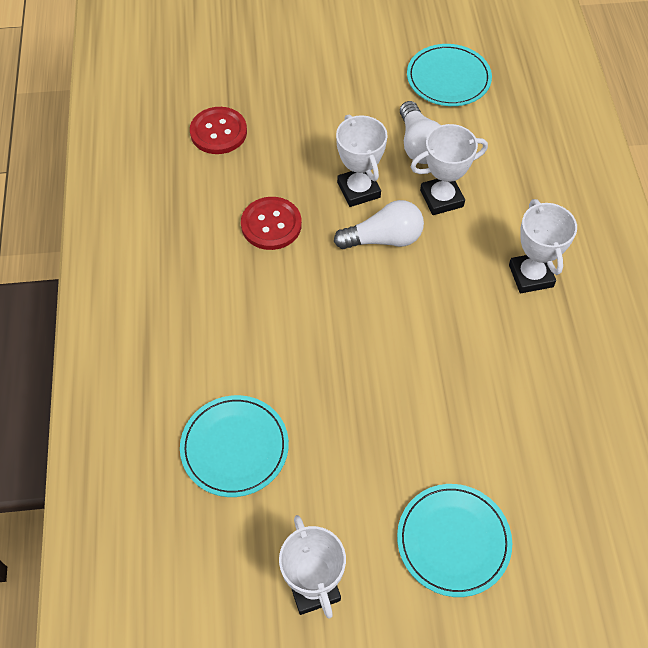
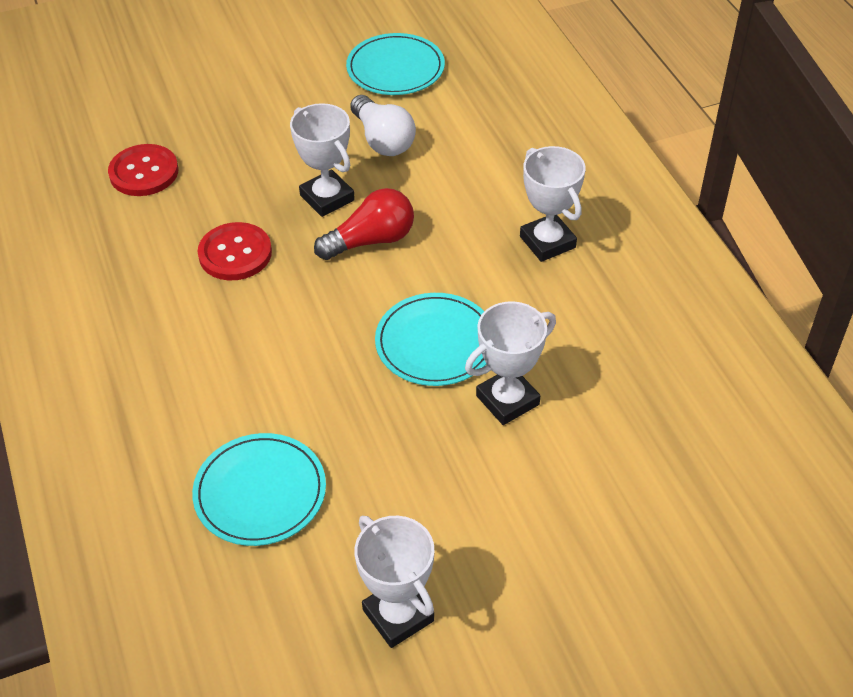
camera: 15 degrees left, 10 degrees down
white light bulb [334,200,424,249] -> red light bulb [314,188,414,260]
turquoise plate [397,484,512,597] -> turquoise plate moved to [375,293,487,386]
white trophy [411,124,488,215] -> white trophy moved to [465,301,556,425]

